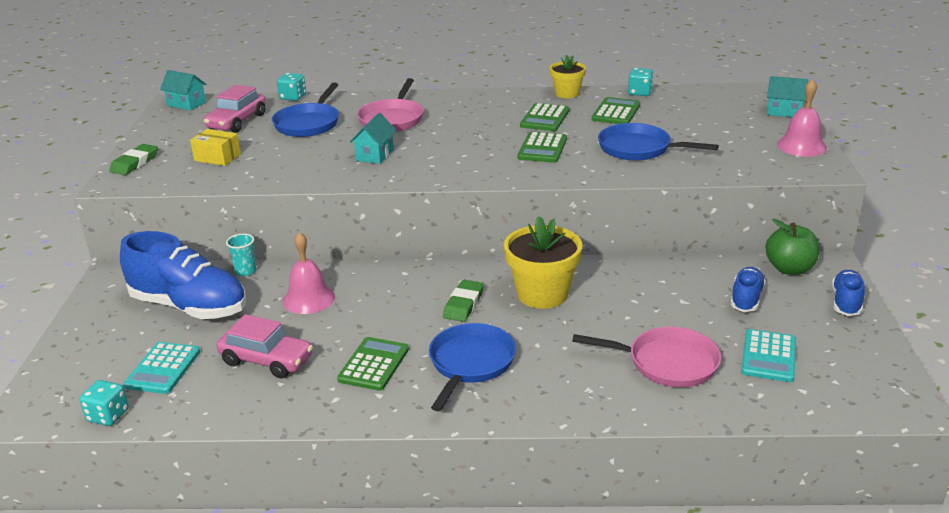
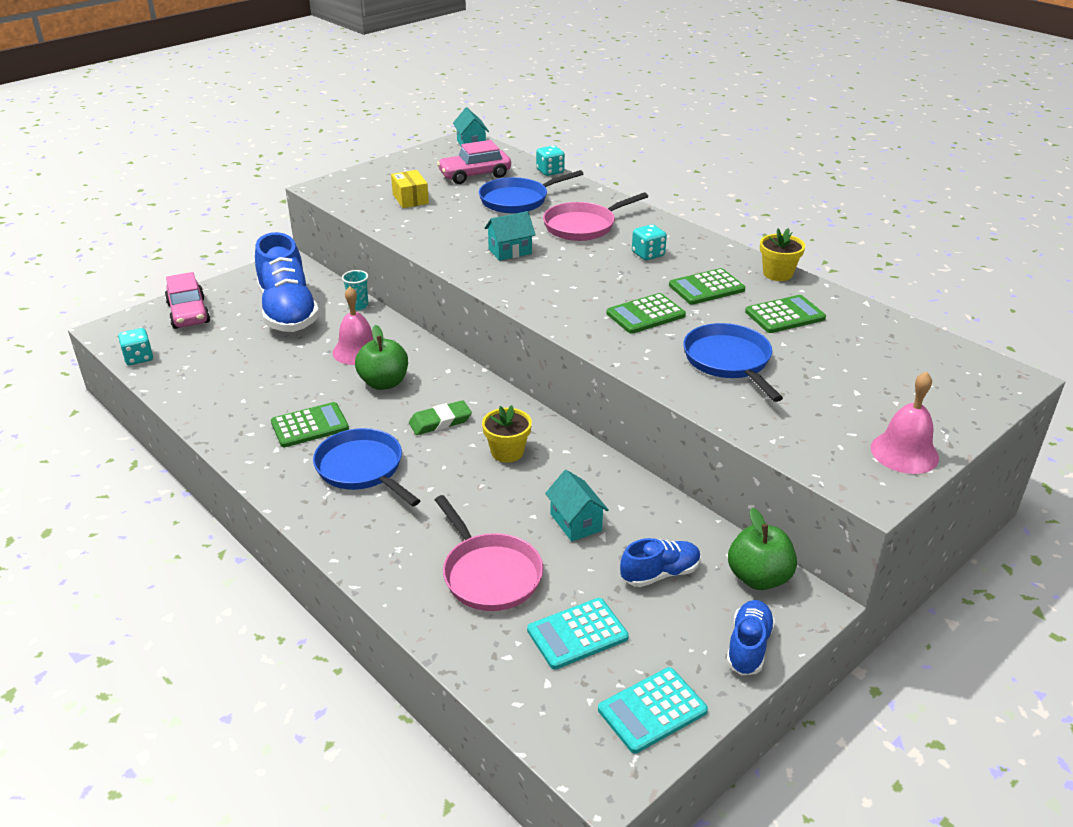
camera: 45 degrees right, 5 degrees up
green eraser [109,144,158,175] -> none
turquoise calculator [124,342,200,394] -> turquoise calculator moved to [598,667,708,754]
pink car [217,314,313,378] -> pink car moved to [165,272,210,329]
blue pan [429,323,516,411] -> blue pan turned 105 degrees counterclockwise [313,428,420,506]
yellow flower pot [504,216,582,309] -> yellow flower pot [482,405,532,462], size x0.59
turquoise dice [628,68,653,96] -> turquoise dice moved to [632,224,667,260]
turquoise house [767,76,808,117] -> turquoise house moved to [545,470,609,542]
blue shoe [832,270,865,316] -> blue shoe turned 45 degrees counterclockwise [726,600,775,675]
none -> green apple [355,325,408,390]

